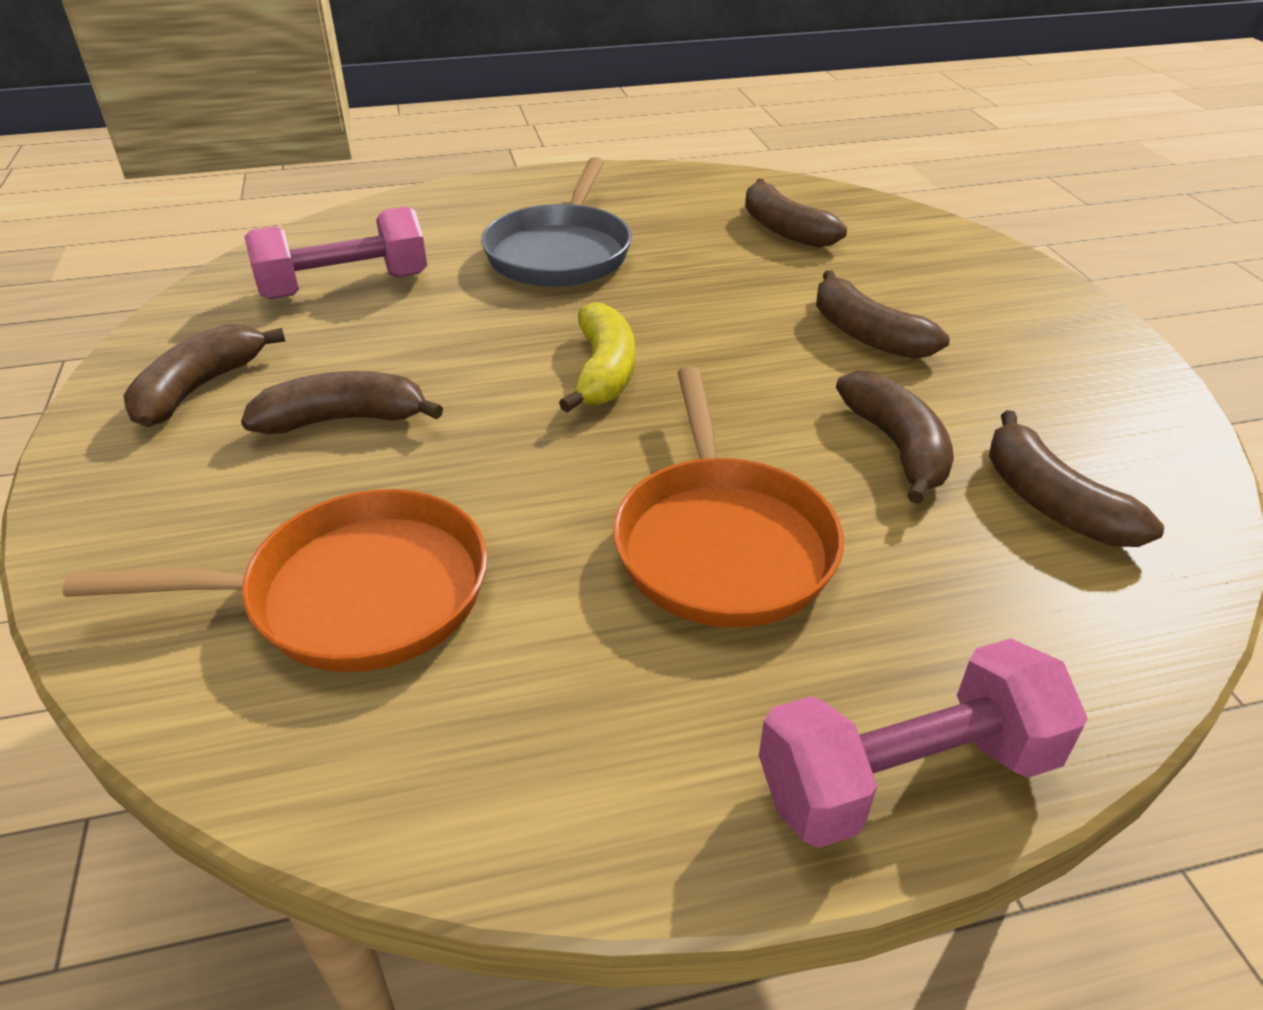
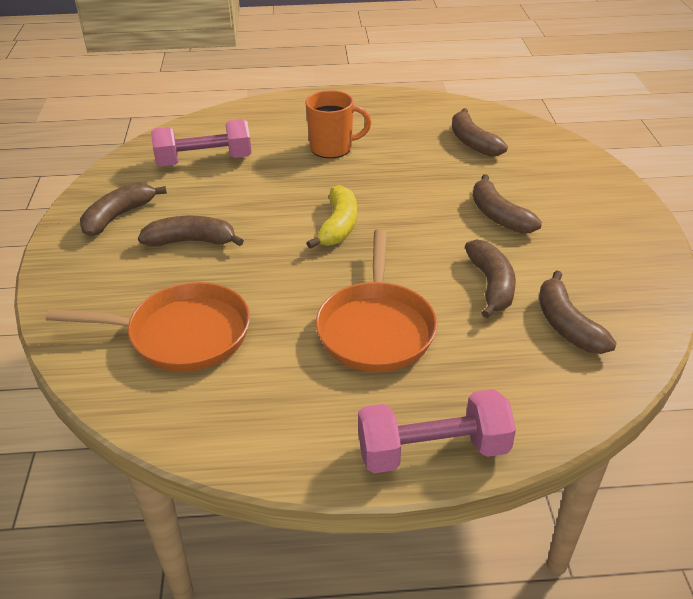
camera: 10 degrees right, 0 degrees up
grey pan [481,157,632,287] -> orange mug [305,90,372,158]

